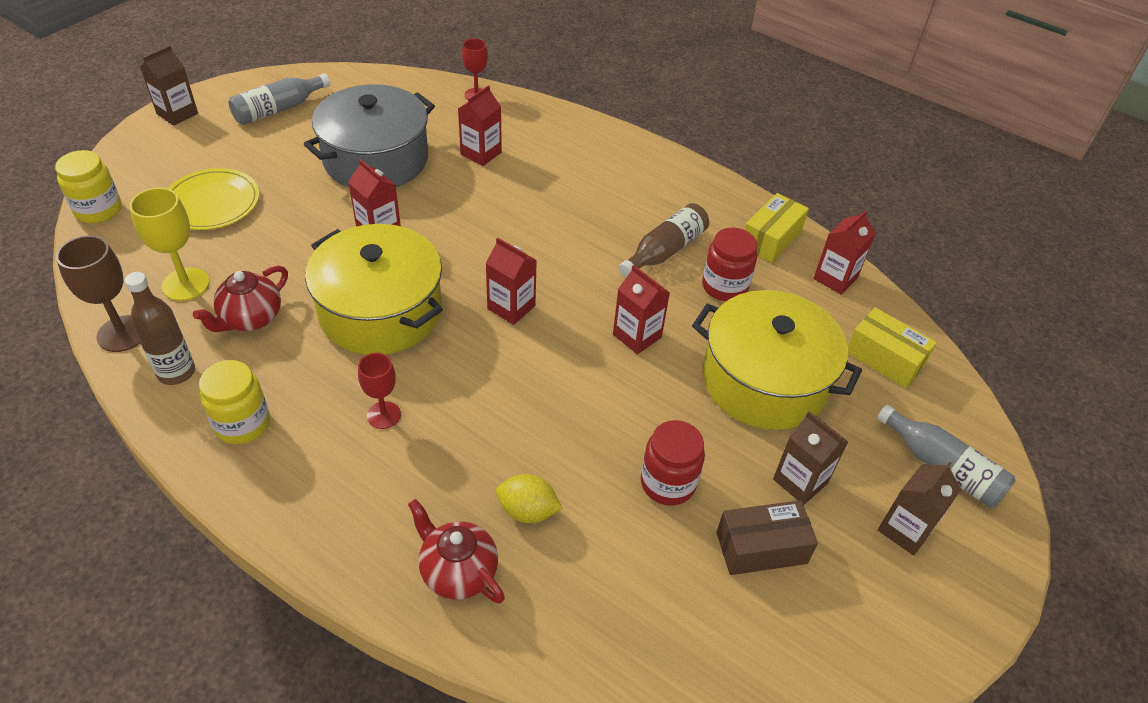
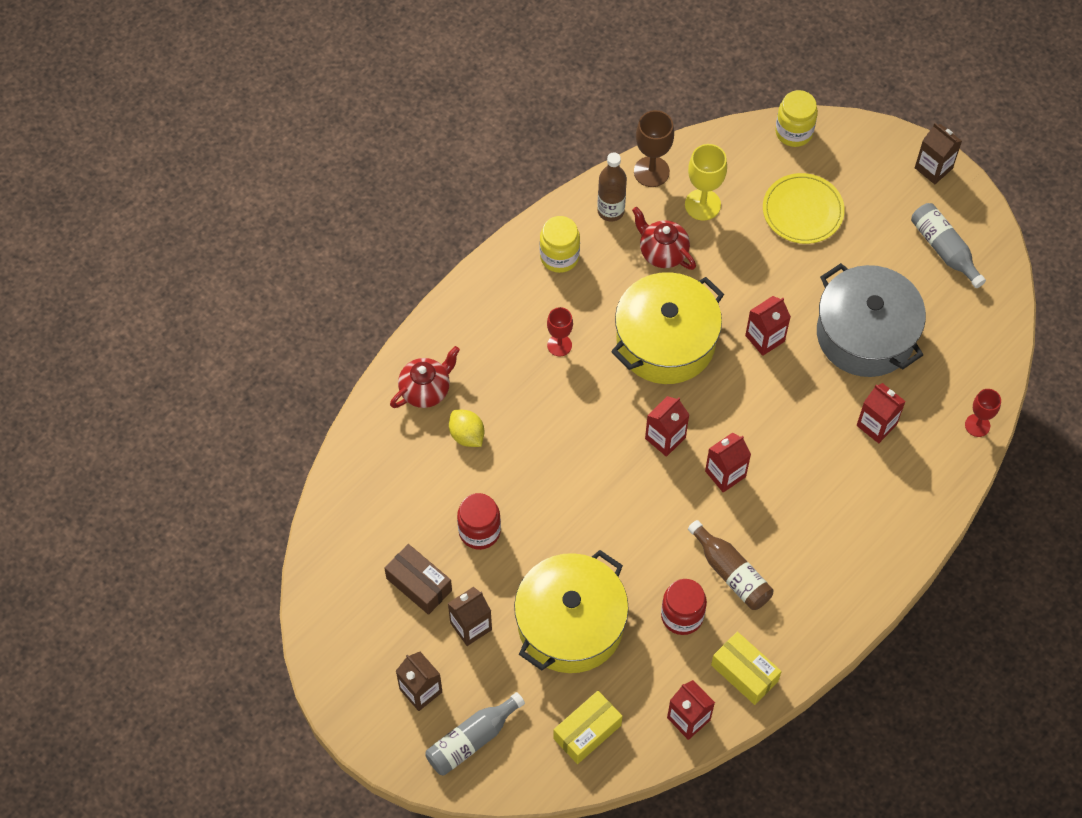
camera: 100 degrees right, 15 degrees up
yellow lemon [496,474,563,523] -> yellow lemon turned 60 degrees counterclockwise [449,410,484,447]
red carton [613,265,670,354] -> red carton moved to [705,433,751,492]
brown box [716,500,818,575] -> brown box turned 45 degrees counterclockwise [384,544,452,615]

